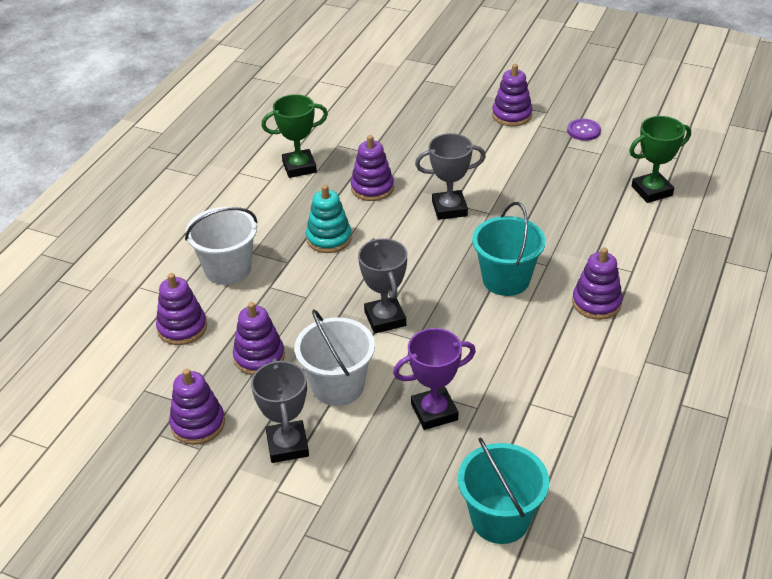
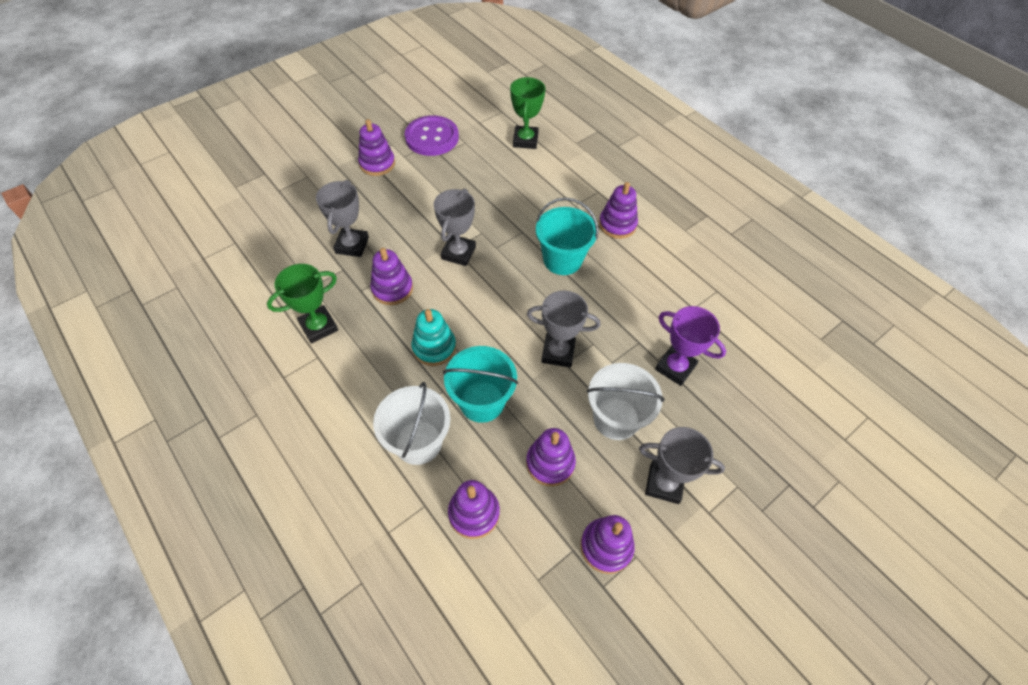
camera: 65 degrees left, 15 degrees up
green trophy [261,94,328,178] -> green trophy turned 45 degrees clockwise [267,264,338,344]
purple trophy [393,328,476,430] -> purple trophy turned 60 degrees counterclockwise [655,306,726,386]
turquoise bucket [458,438,549,544] -> turquoise bucket moved to [443,346,518,423]
purple button [567,119,601,141] -> purple button [405,115,459,156], size x1.92
none -> grey trophy [316,180,369,257]

